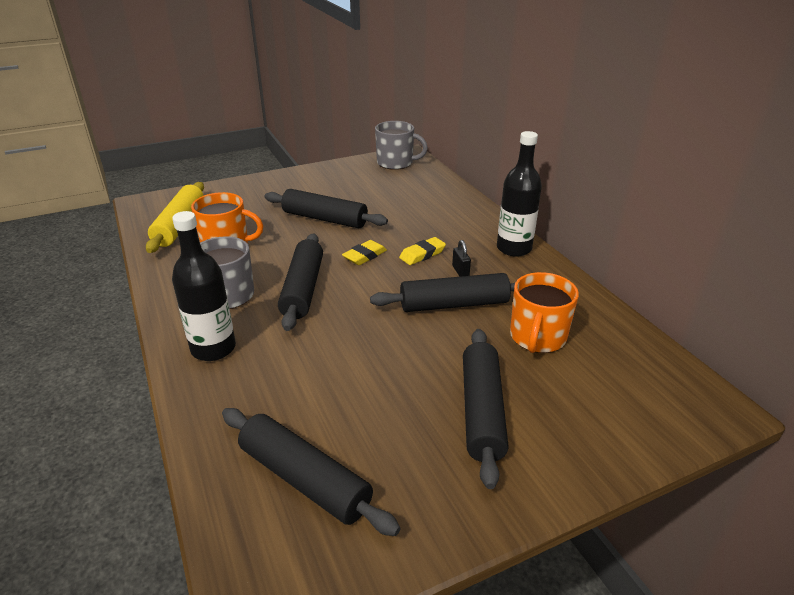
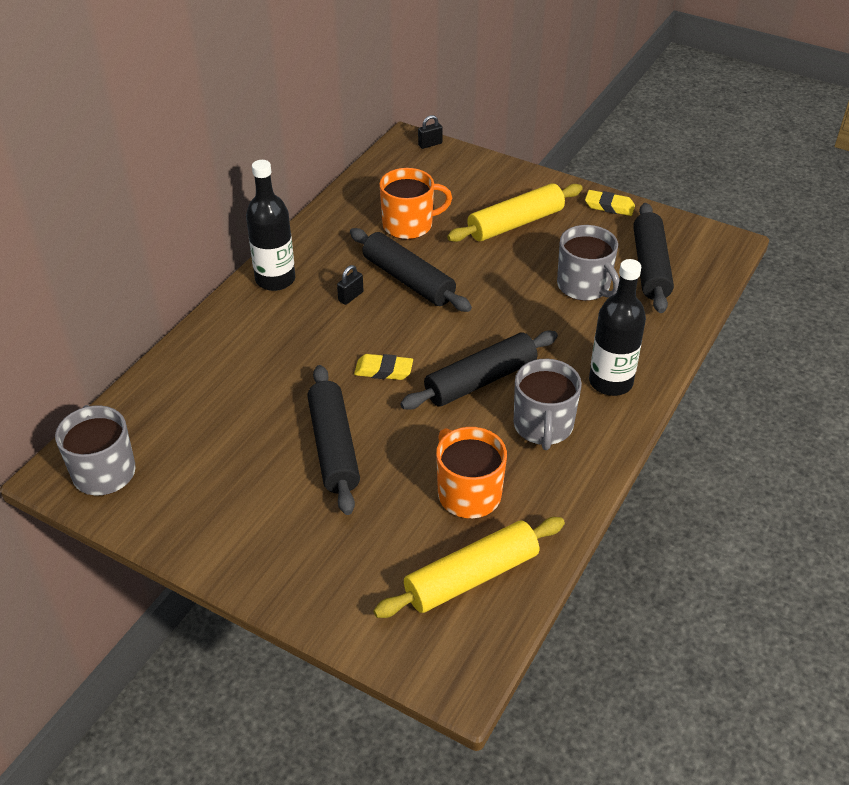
camera: 125 degrees left, 10 degrees up
yellow eraser [399,237,446,265] -> yellow eraser moved to [585,190,635,216]
black rolling pin [463,329,509,489] -> yellow rolling pin [447,183,583,242]
none -> black padlock [418,115,443,149]
none -> grey mug [557,225,619,301]

